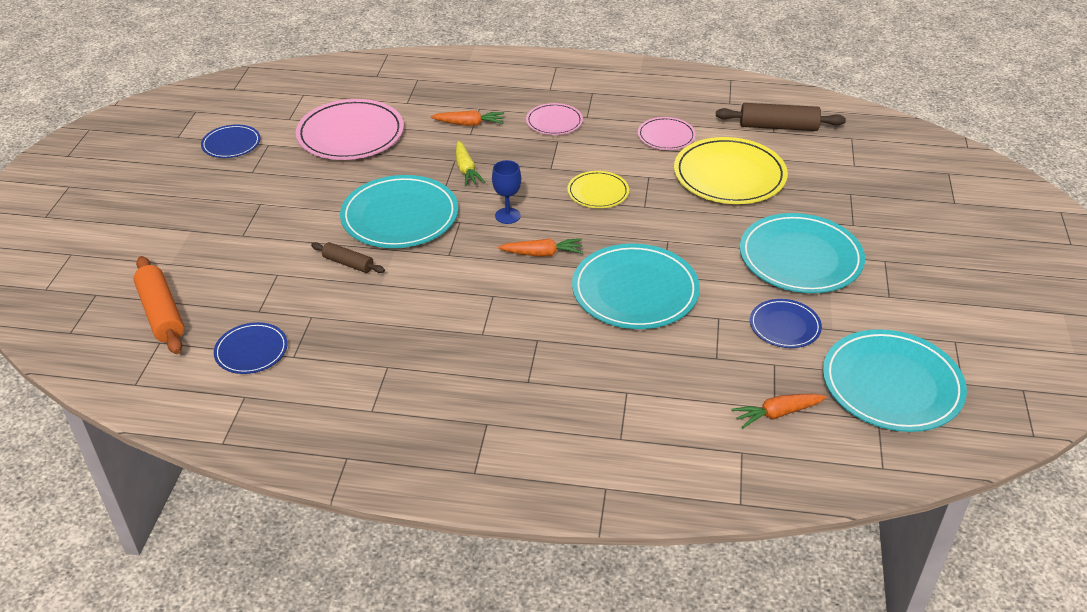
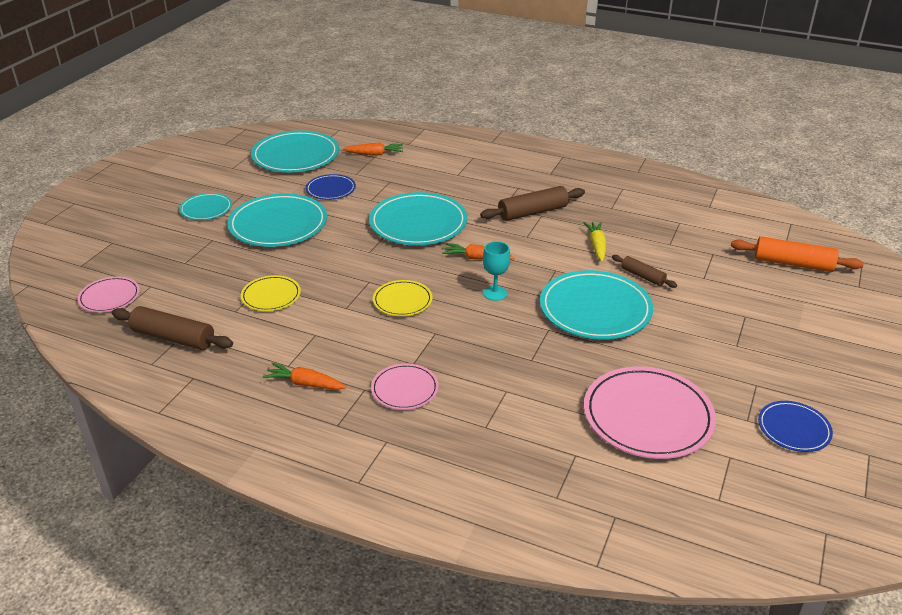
camera: 165 degrees left, 5 degrees down
orange rolling pin [133,256,184,354] -> orange rolling pin turned 60 degrees counterclockwise [731,236,864,272]
blue plate [214,322,288,374] -> none
orange carrot [431,110,504,126] -> orange carrot moved to [263,363,346,390]
yellow carrot [456,141,485,186] -> yellow carrot moved to [583,222,606,262]
blue goblet [492,160,521,224] -> turquoise goblet [483,241,510,301]
pink plate [638,117,696,150] -> pink plate moved to [77,276,140,313]
yellow plate [674,137,788,204] -> yellow plate [241,275,301,311], size x0.54
none -> turquoise plate [179,193,232,220]
none -> brown rolling pin [480,186,585,221]

